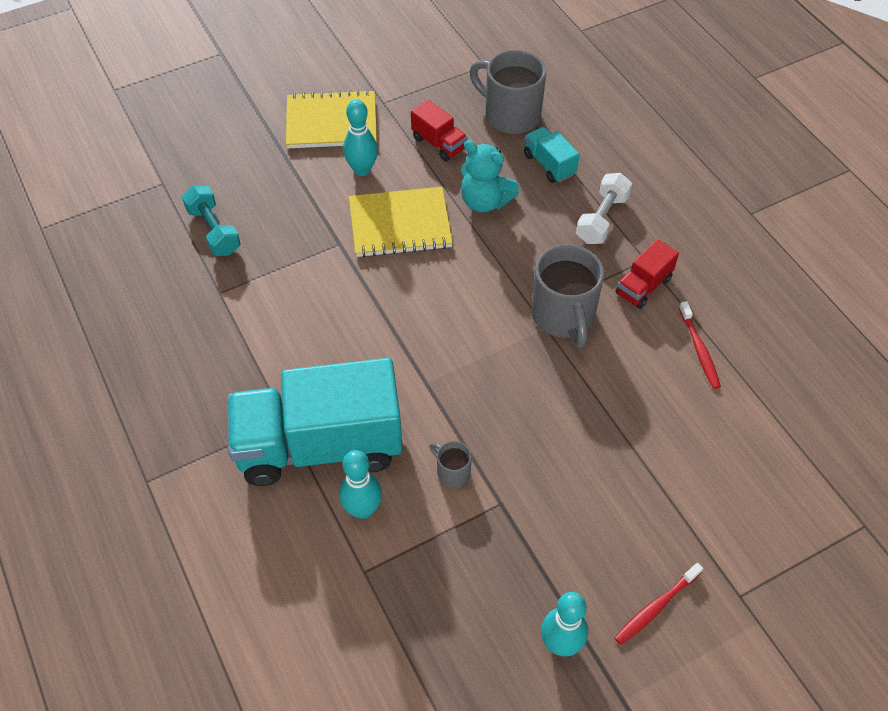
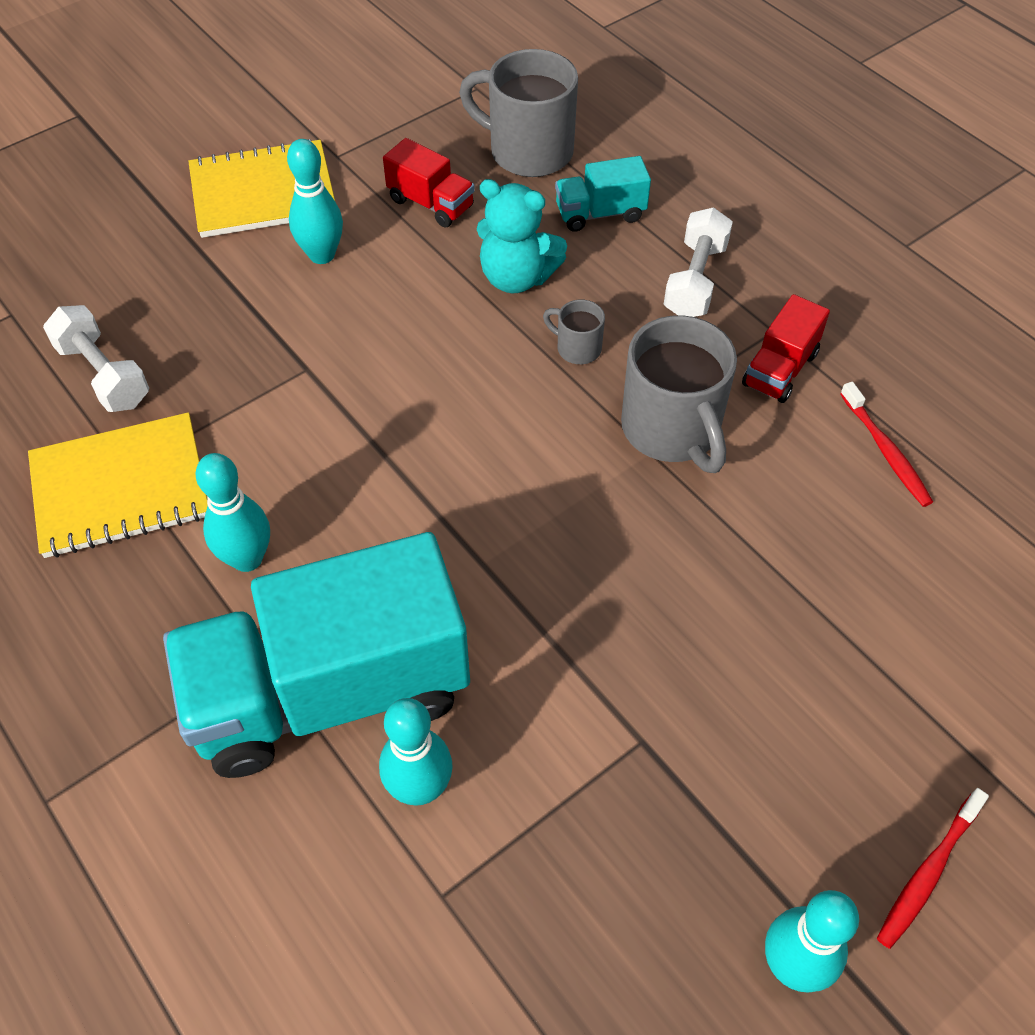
camera: 10 degrees left, 0 degrees up
turquoise dumbbell [182,185,241,256] -> white dumbbell [43,305,149,412]
yellow notebook [349,187,453,258] -> yellow notebook moved to [28,412,208,558]
grey mug [430,441,472,487] -> grey mug moved to [543,300,605,364]
turquoise truck [524,127,580,183] -> turquoise truck turned 60 degrees counterclockwise [555,156,651,232]
none -> turquoise bowling pin [195,453,270,572]

